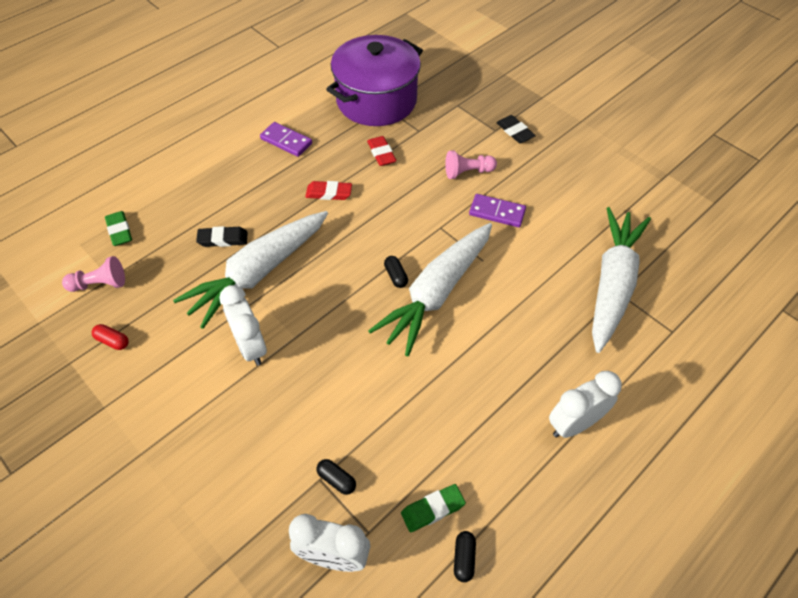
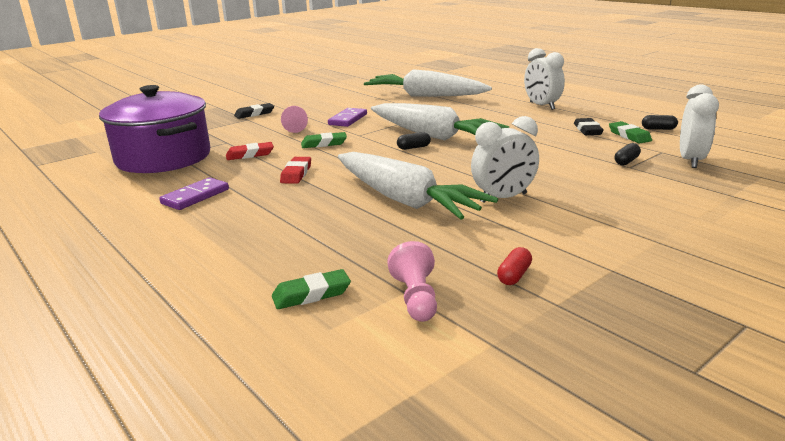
camera: 85 degrees left, 30 degrees down
black eraser [196,226,248,247] -> black eraser moved to [574,118,604,135]
none -> green eraser [301,132,347,148]

